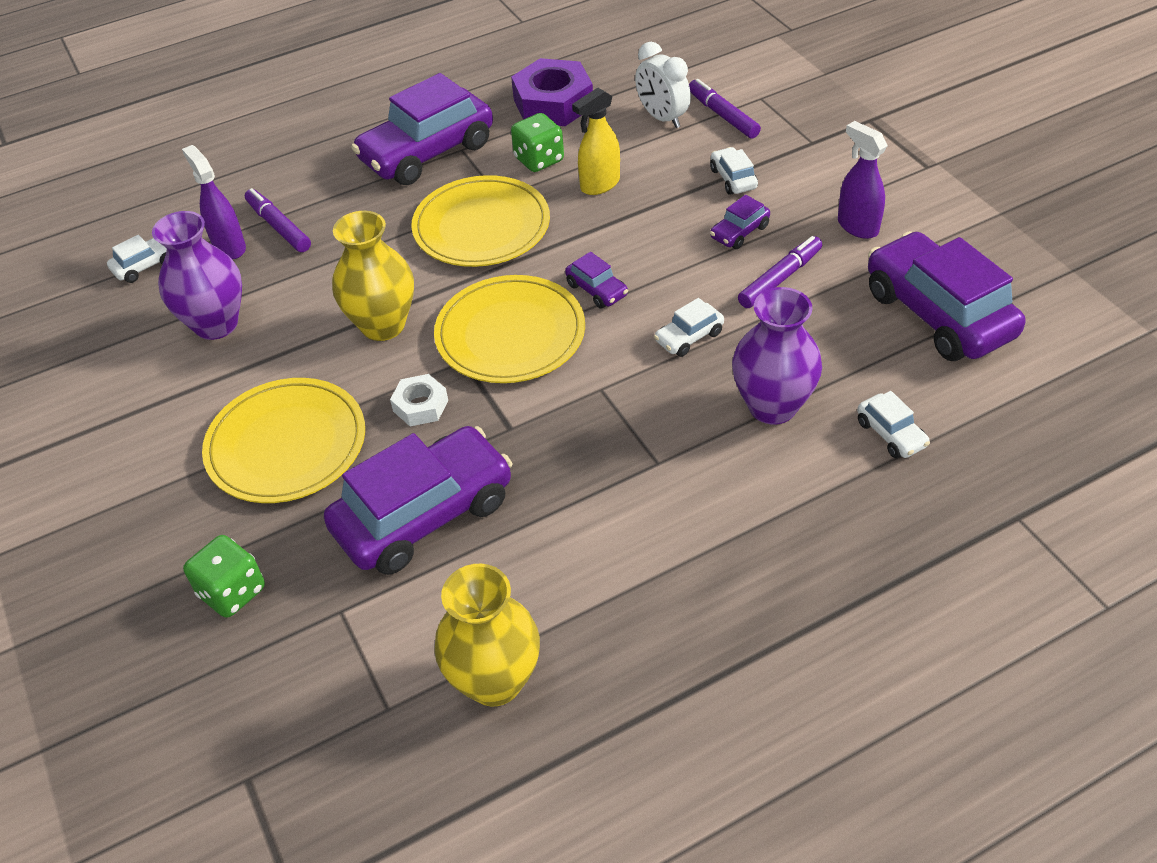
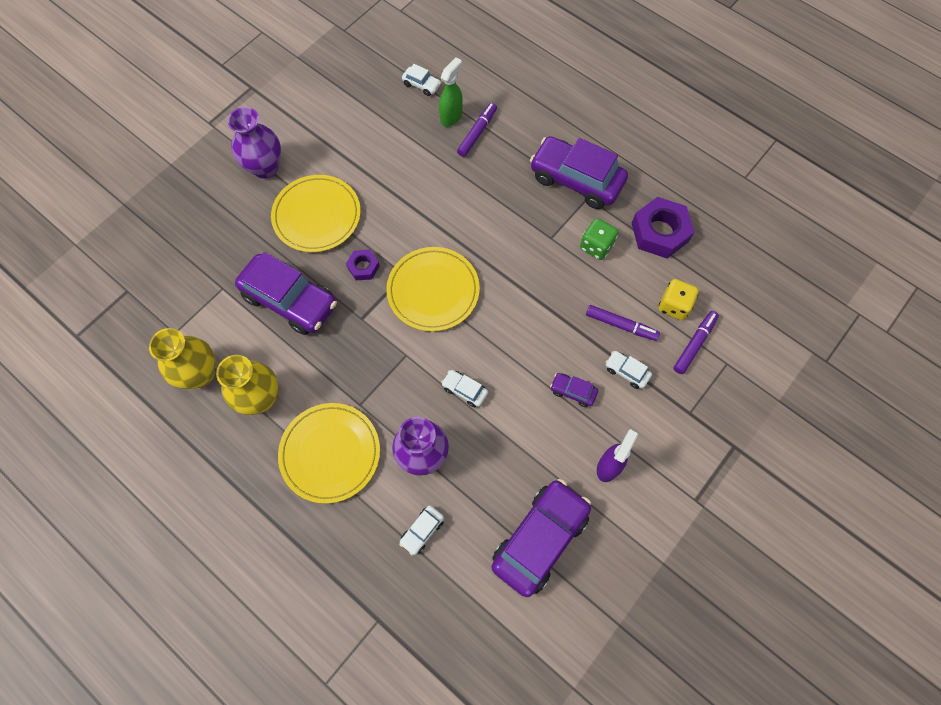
camera: 65 degrees right, 20 degrees up
purple vase [152,211,242,340] -> purple vase moved to [228,107,281,179]
purple spray bottle [182,145,246,259] -> green spray bottle [439,58,462,127]
green dice [183,535,265,618] -> none
yellow vase [332,211,414,341] -> yellow vase moved to [216,355,278,415]
white nut [390,374,448,426] -> purple nut [346,250,380,280]
yellow plate [411,175,550,267] -> yellow plate moved to [278,403,380,504]
purple car [565,252,628,309] -> none
yellow spray bottle [572,88,620,195] -> none
white clock [635,42,691,128] -> yellow dice [659,279,699,320]
white car [710,147,758,195] -> white car turned 105 degrees counterclockwise [605,351,652,389]
purple marker [738,236,822,308] -> purple marker moved to [586,305,660,341]

